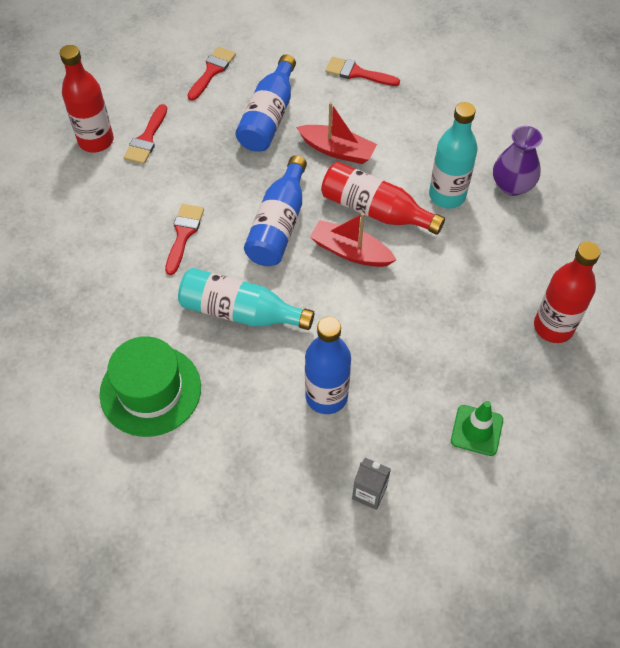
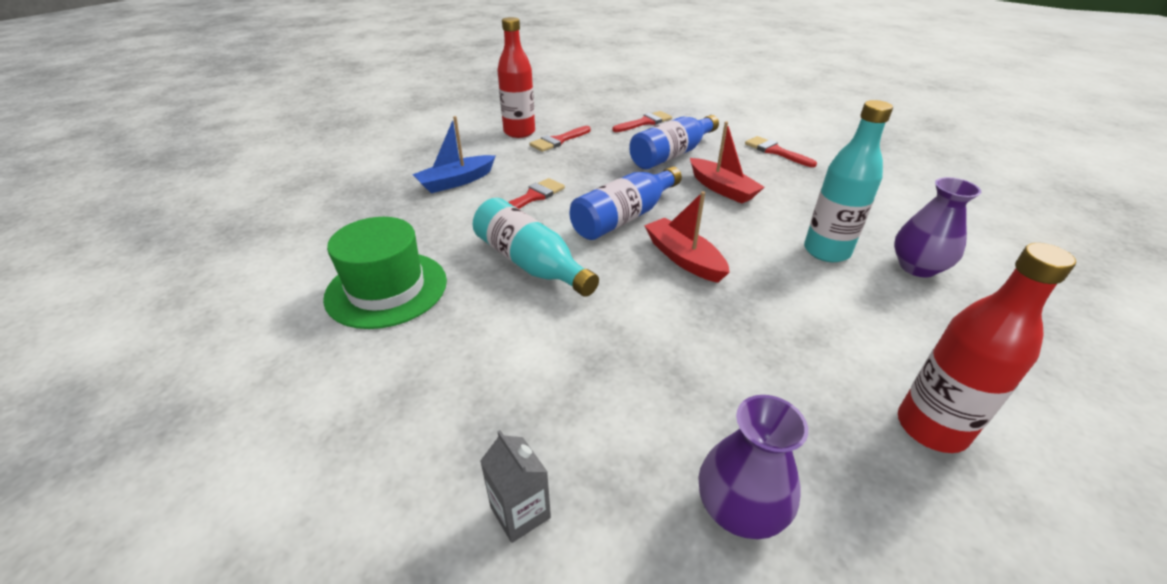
camera: 30 degrees right, 20 degrees down
blue bottle [305,317,351,414] -> none
red bottle [321,162,445,235] -> none
green traffic cone [451,401,503,456] -> purple vase [698,395,808,539]
none -> blue boat [412,116,496,193]

